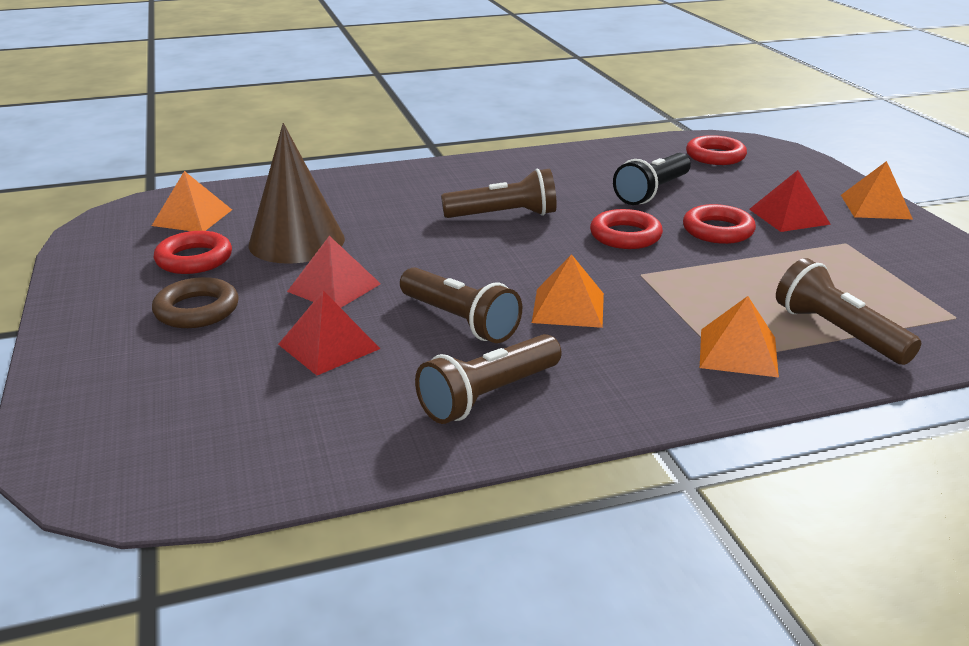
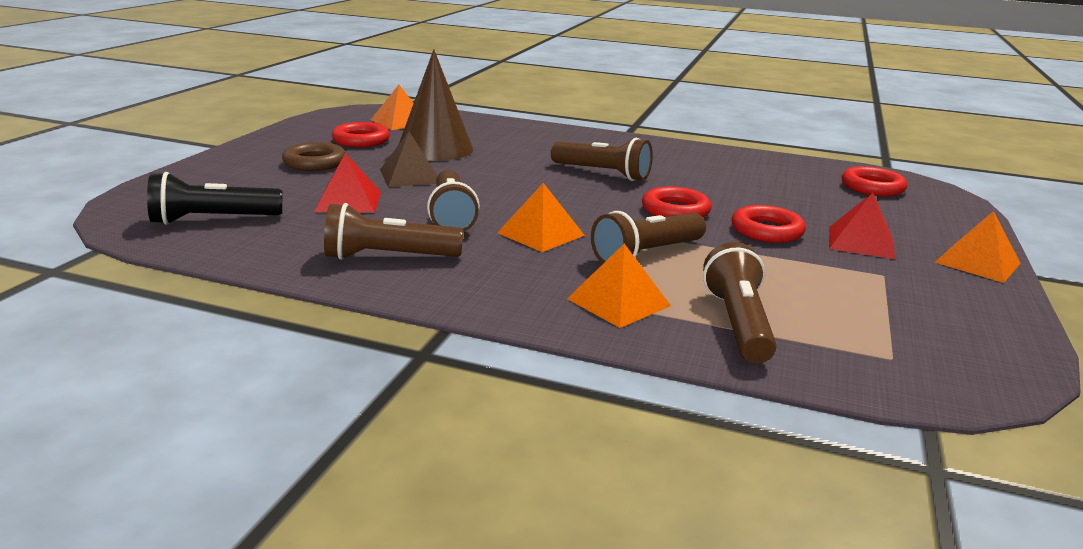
camera: 35 degrees right, 5 degrees down
red pyramid [287,236,381,308] -> brown pyramid [380,132,437,187]
black flashlight [613,153,691,205] -> black flashlight moved to [147,172,282,225]
none -> brown flashlight [591,211,706,263]

